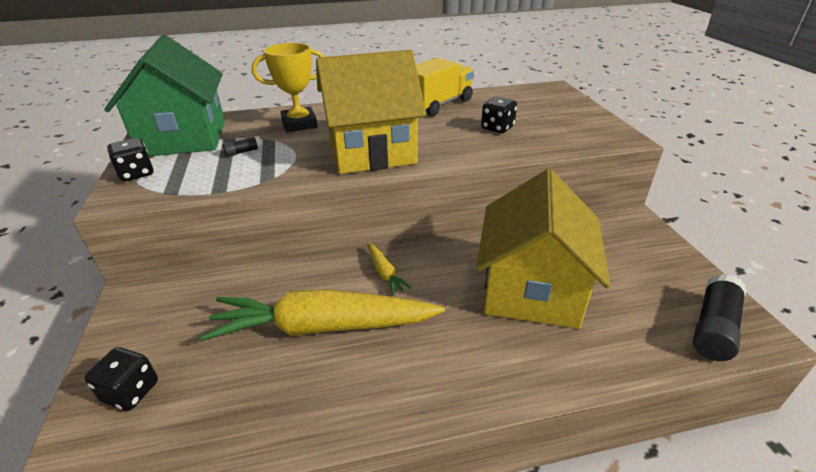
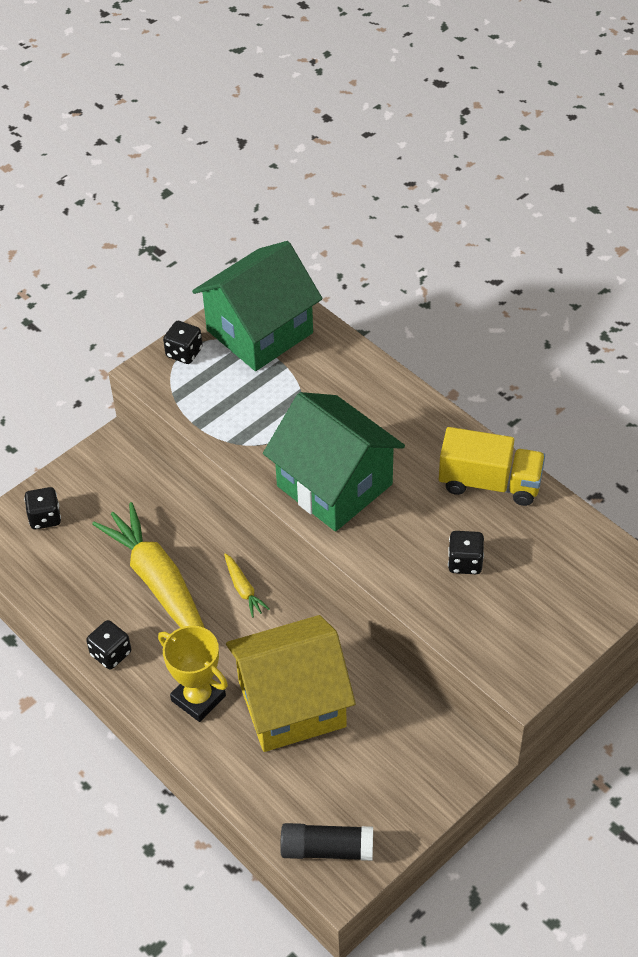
camera: 60 degrees right, 15 degrees up
black glue stick [223,136,262,157] -> none
yellow trophy [252,43,325,132] -> yellow trophy moved to [158,626,228,722]
yellow house [316,50,426,174] -> green house [263,392,405,531]
yellow carrot [367,243,412,296] -> yellow carrot turned 60 degrees counterclockwise [224,553,270,618]
none -> black dice [86,620,131,670]

